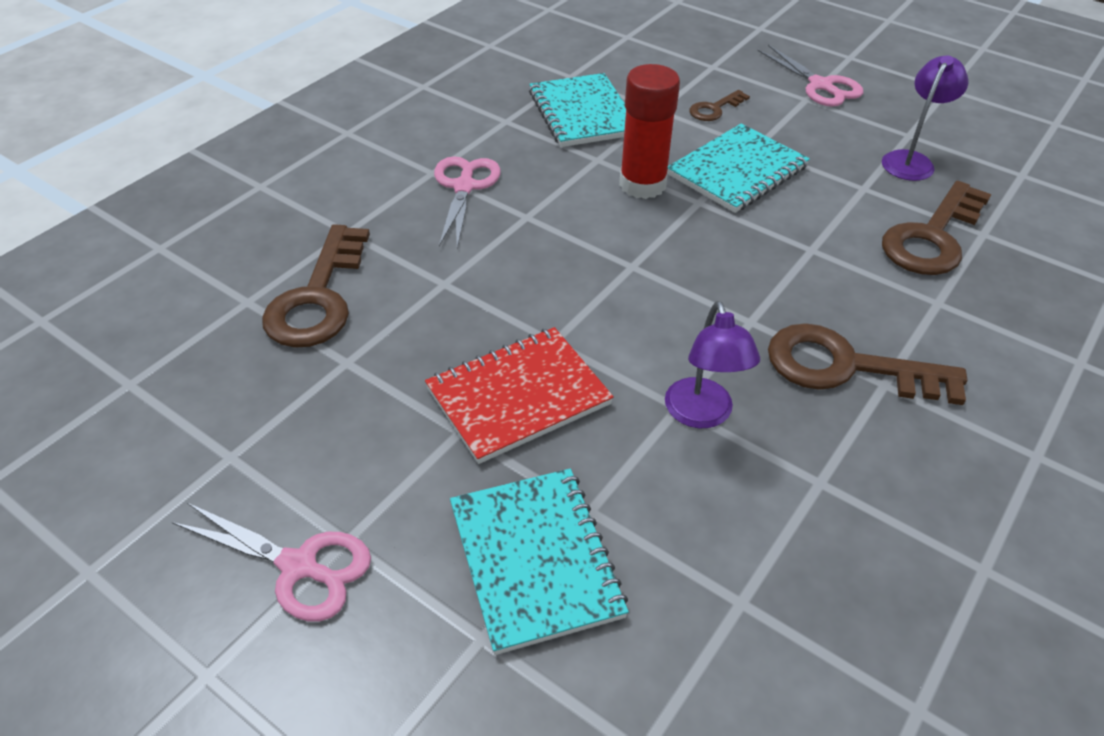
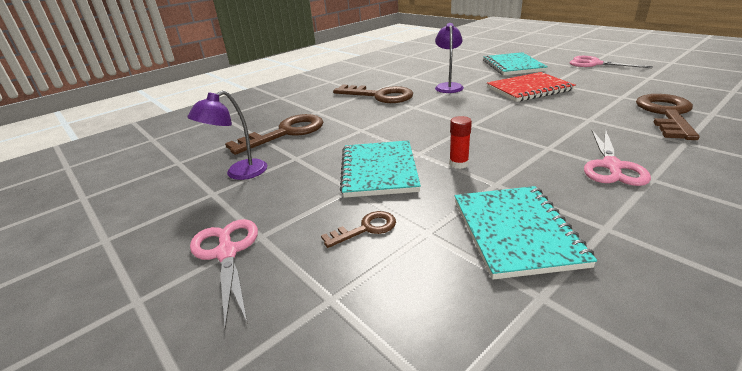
camera: 165 degrees left, 15 degrees down
red glue stick [619,64,680,199] -> red glue stick [449,116,472,169], size x0.51
turquoise notebook [668,123,810,213] -> turquoise notebook turned 60 degrees counterclockwise [340,140,421,198]

